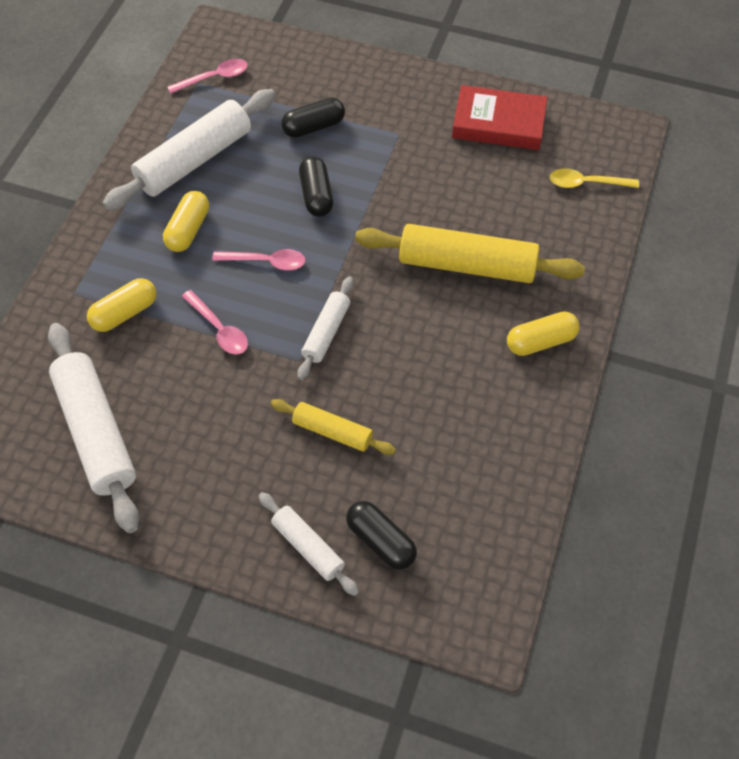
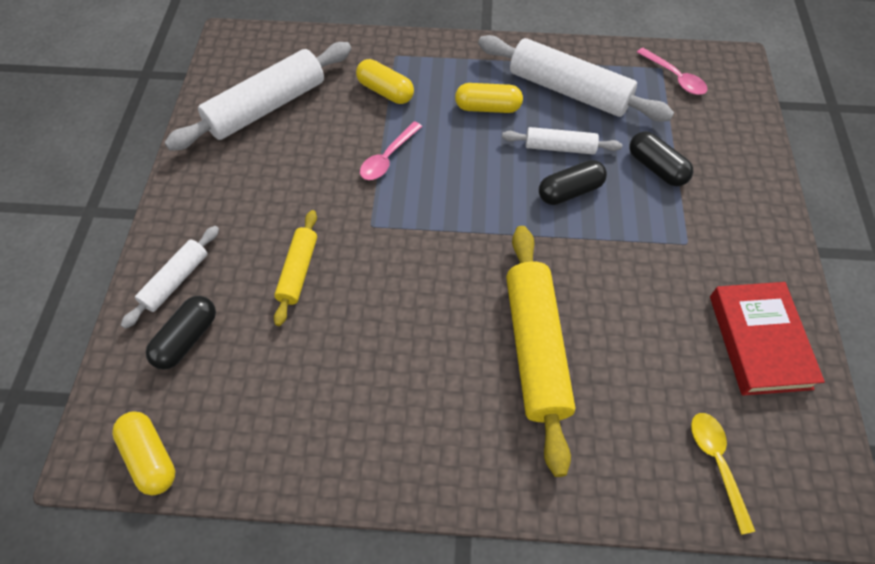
camera: 75 degrees right, 0 degrees up
pink spoon [212,249,306,270] -> none
white rolling pin [297,276,353,380] -> white rolling pin moved to [502,127,622,155]
yellow capsule [507,311,579,356] -> yellow capsule moved to [112,412,175,496]

